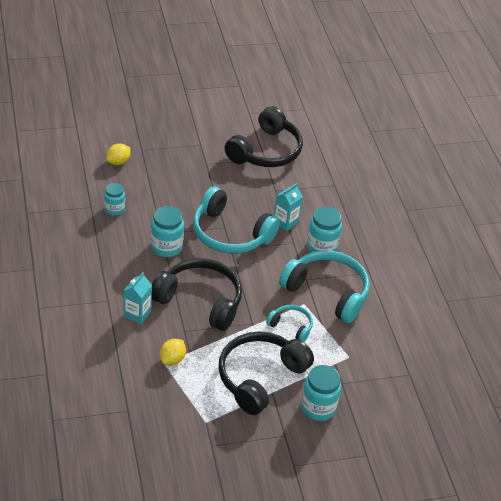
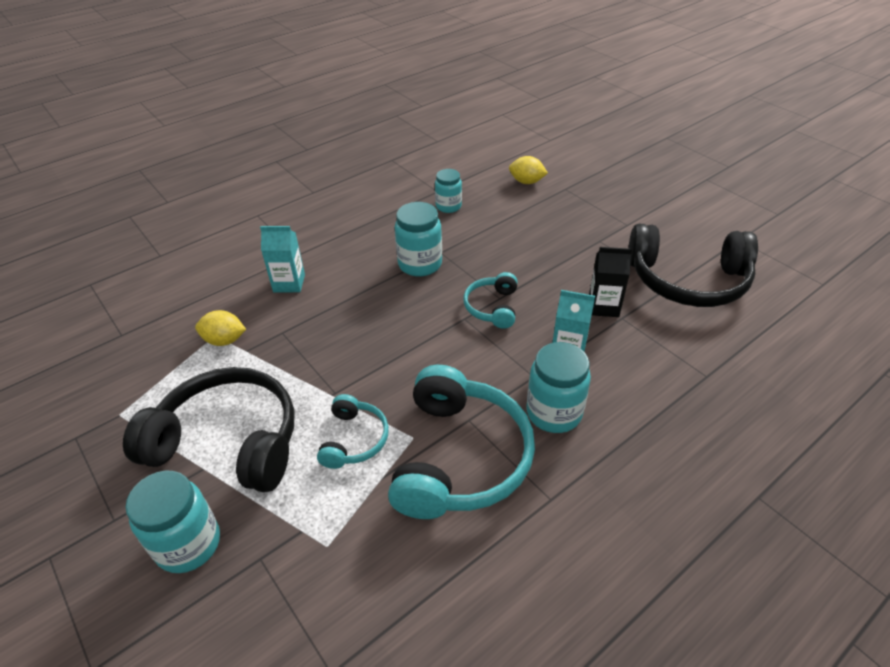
camera: 70 degrees right, 0 degrees up
black headphones [152,258,242,331] -> none
turquoise headphones [193,187,280,254] -> turquoise headphones [463,272,517,329], size x0.50
none -> black carton [589,247,632,317]

